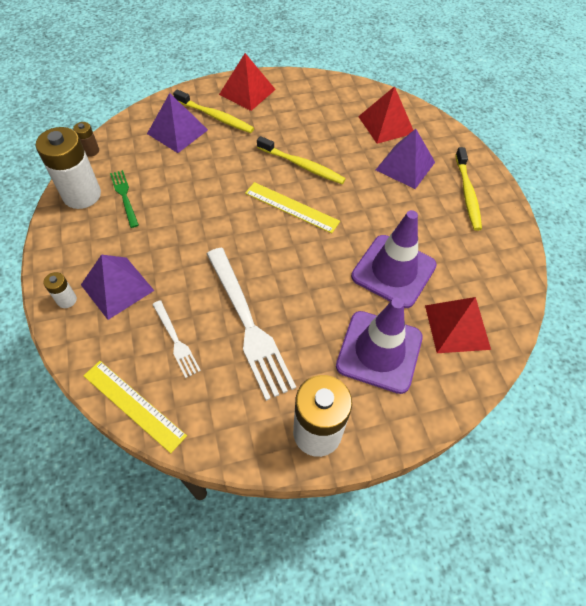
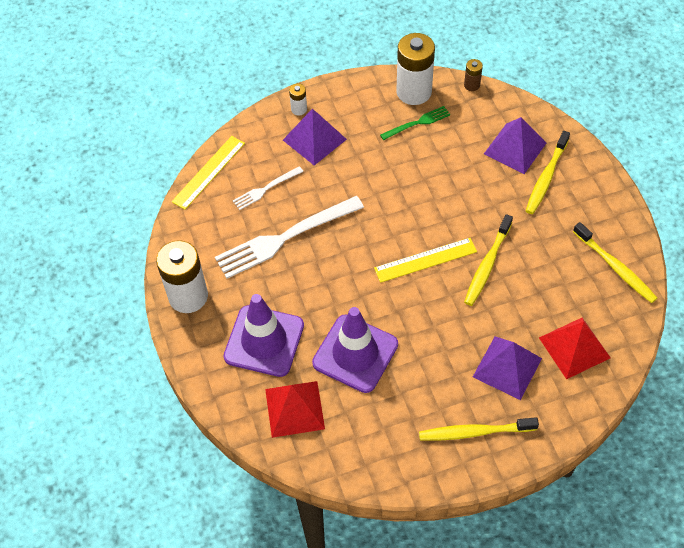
camera: 90 degrees right, 0 degrees up
red pyramid [219,53,276,111] -> none
yellow ruler [245,182,340,233] -> yellow ruler turned 45 degrees clockwise [374,238,477,283]
none -> yellow toothbrush [573,222,657,303]

